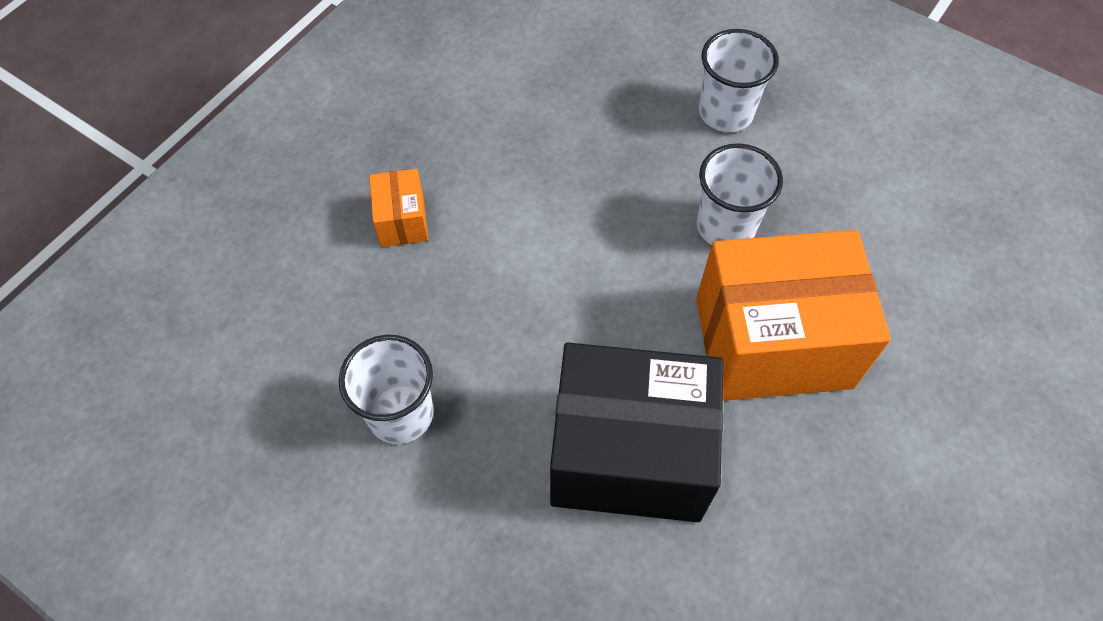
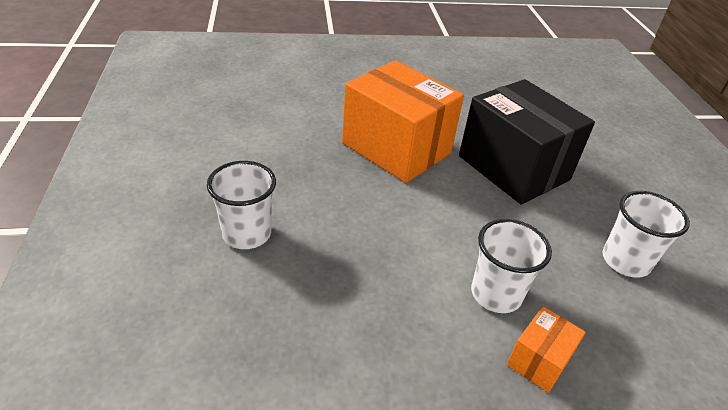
camera: 135 degrees left, 20 degrees down
white cup [697,143,783,245] -> white cup moved to [471,219,552,313]

